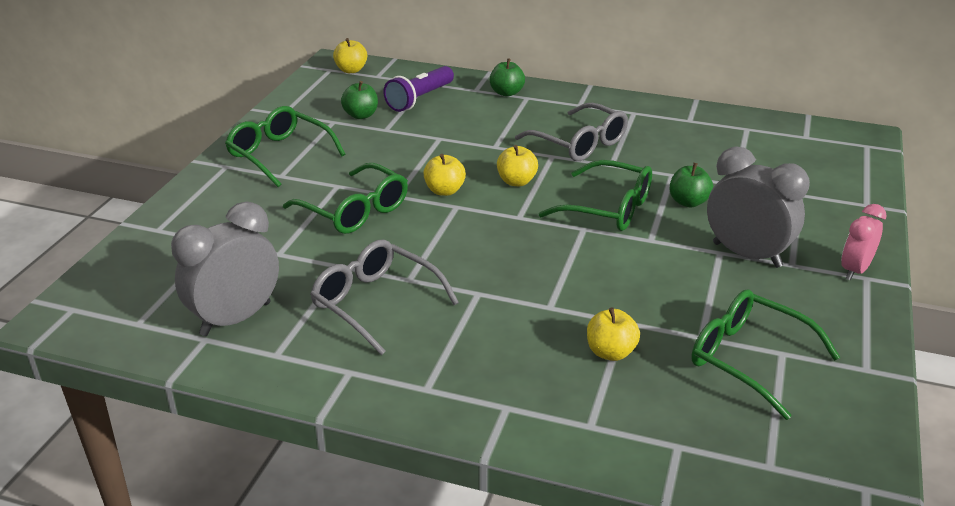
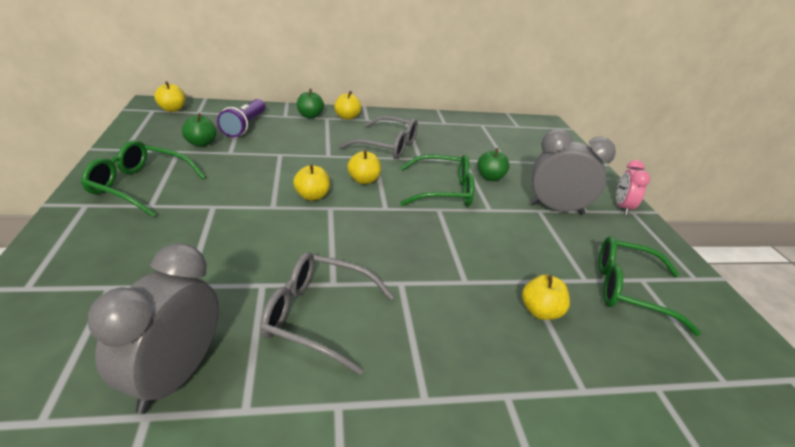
camera: 30 degrees left, 0 degrees up
green glasses [283,163,408,234] -> none
none -> yellow apple [334,91,361,120]

